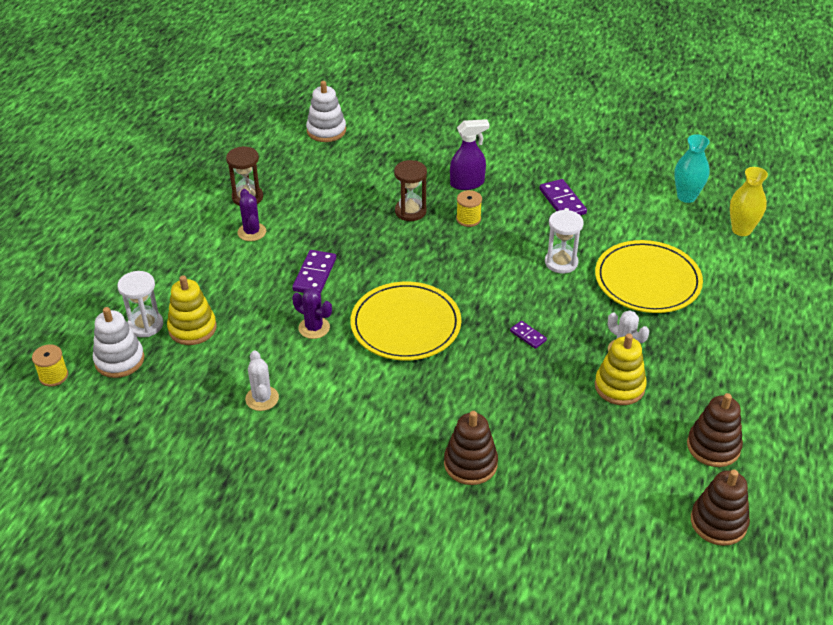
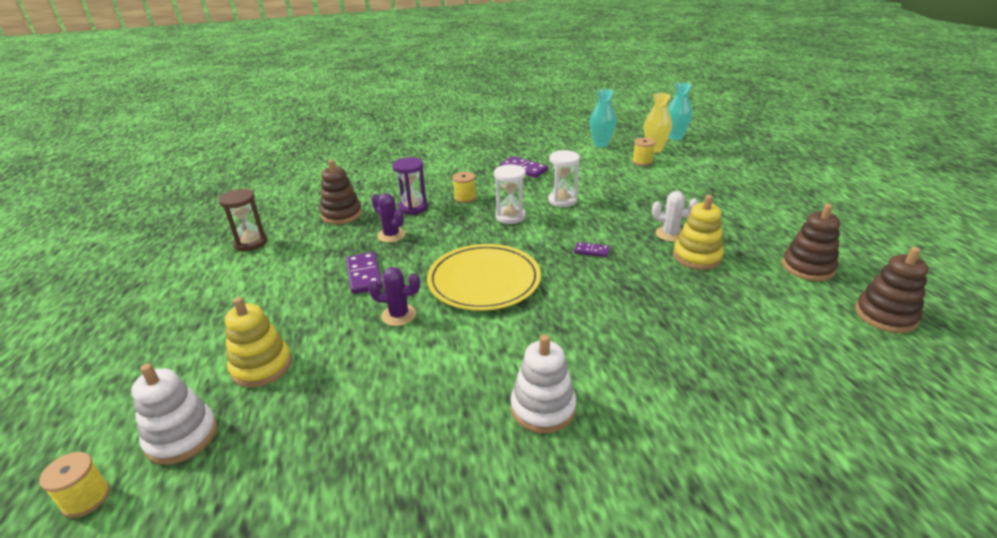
camera: 30 degrees left, 10 degrees down
white hourglass [117,271,163,337] -> white hourglass moved to [494,164,526,224]
purple cactus [237,189,266,241] -> purple cactus moved to [371,193,406,243]
white cactus [245,350,279,411] -> none
white stacking toy [306,81,346,142] -> white stacking toy moved to [511,334,576,433]
brown hourglass [394,160,427,221] -> purple hourglass [392,157,428,215]
brown stacking toy [444,411,498,485] -> brown stacking toy moved to [320,160,362,224]
purple spray bottle [450,119,489,190] -> none
yellow plate [595,240,703,313] -> none
none -> yellow spool [632,138,656,166]
none -> turquoise vase [668,83,692,140]

